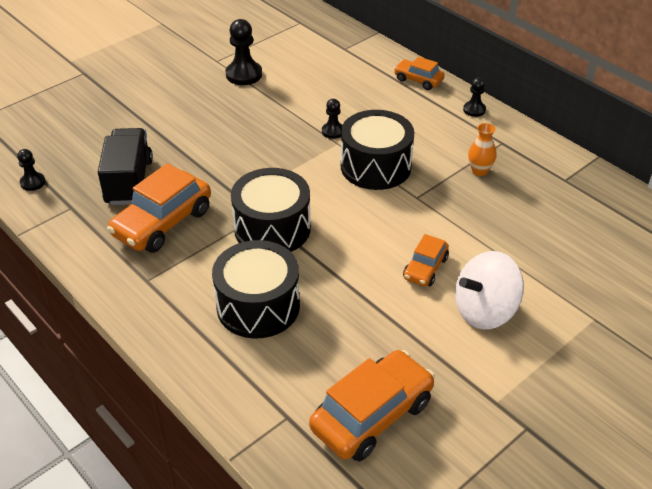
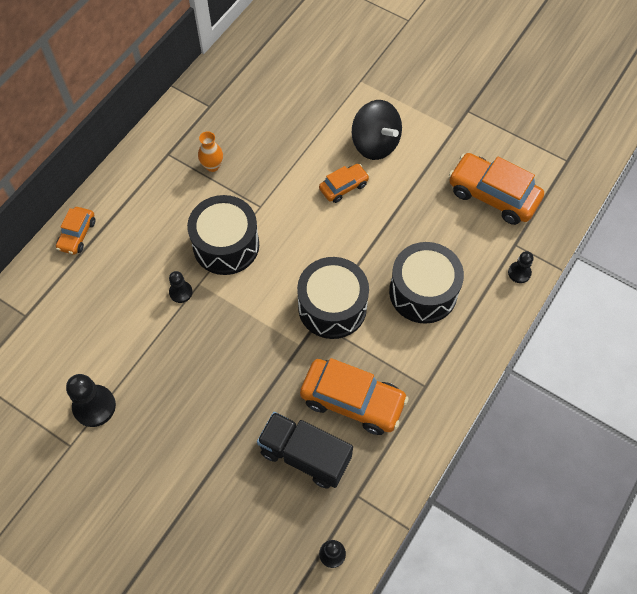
camera: 105 degrees left, 20 degrees up
black truck [98,128,153,205] -> black truck turned 45 degrees clockwise [257,412,353,489]
orange car [403,234,449,286] -> orange car turned 45 degrees counterclockwise [319,164,369,203]
white spinning top [455,251,524,329] -> black spinning top [352,100,402,160]
black pawn [463,77,486,117] -> black pawn moved to [508,251,534,283]

